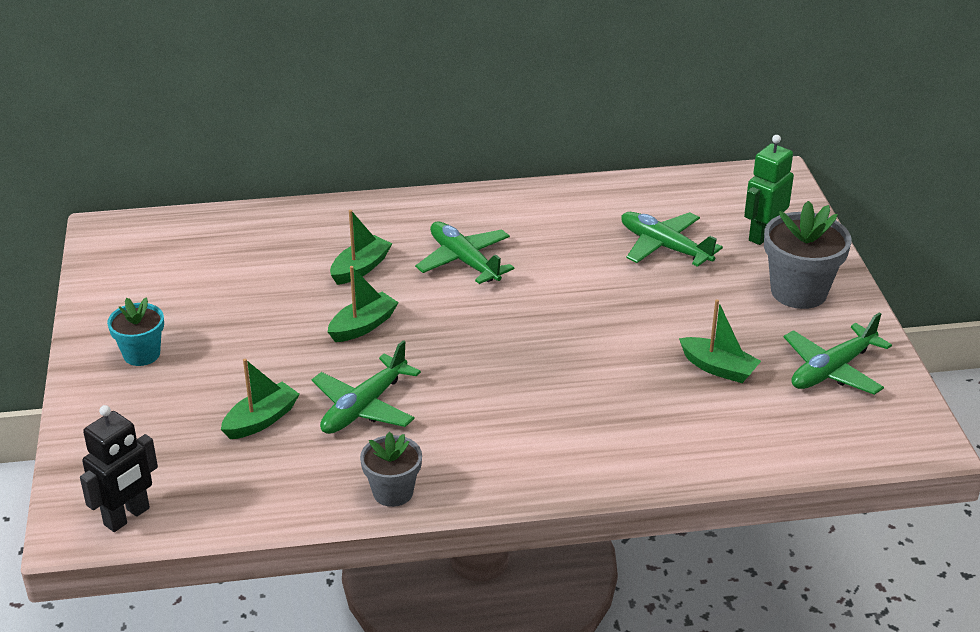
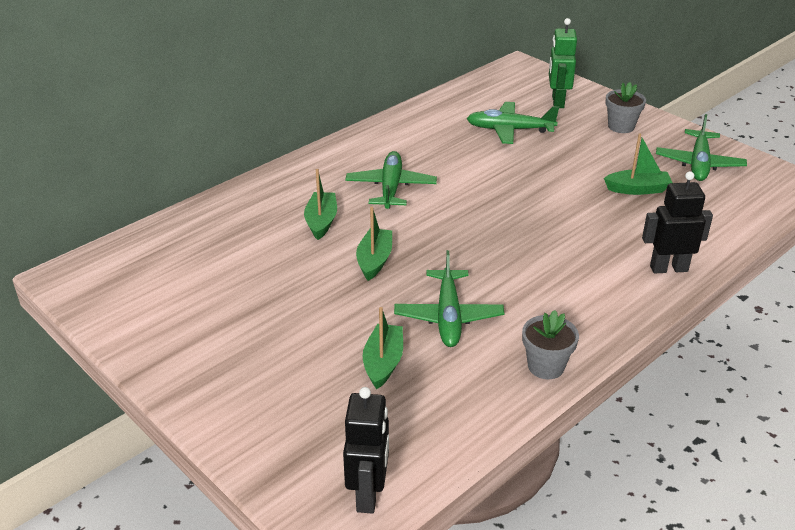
camera: 35 degrees left, 0 degrees up
turquoise flower pot [107,297,164,366] -> none
green plane [415,222,514,284] -> green plane turned 75 degrees clockwise [345,151,437,209]
grey flower pot [764,201,851,309] -> grey flower pot [605,82,646,133], size x0.62
none -> black robot [642,171,713,273]

